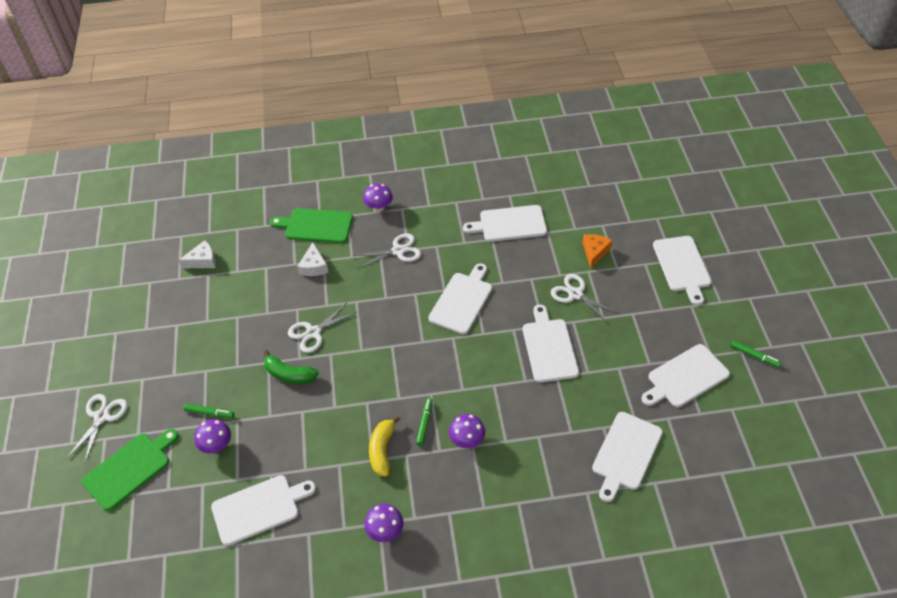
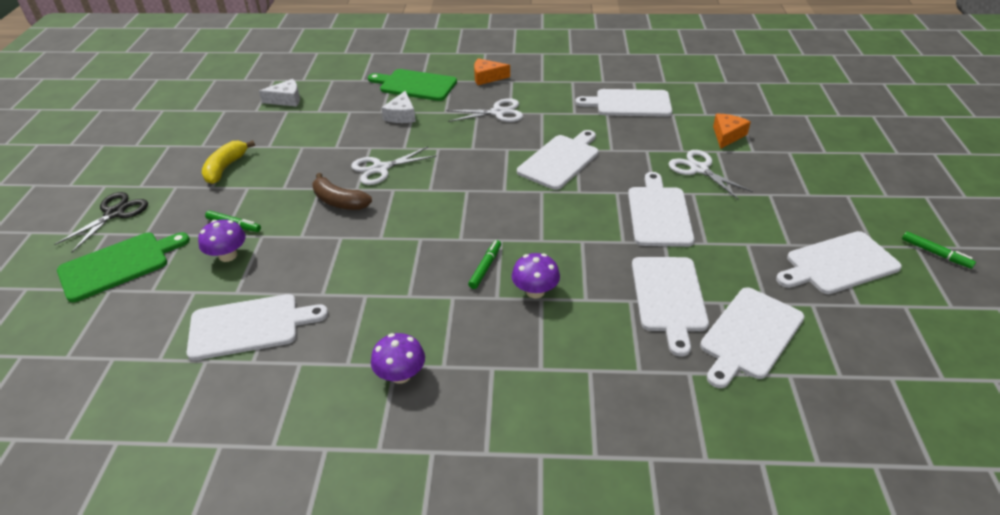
camera: 10 degrees right, 10 degrees down
white scissors [66,394,128,462] -> black scissors [54,192,148,252]
green banana [263,350,319,384] -> brown banana [312,173,372,210]
purple mushroom [363,184,393,212] -> orange cheese [474,58,510,85]
yellow banana [369,415,400,477] -> yellow banana moved to [202,140,255,184]
white cutting board [653,236,712,305] -> white cutting board moved to [632,257,709,357]

